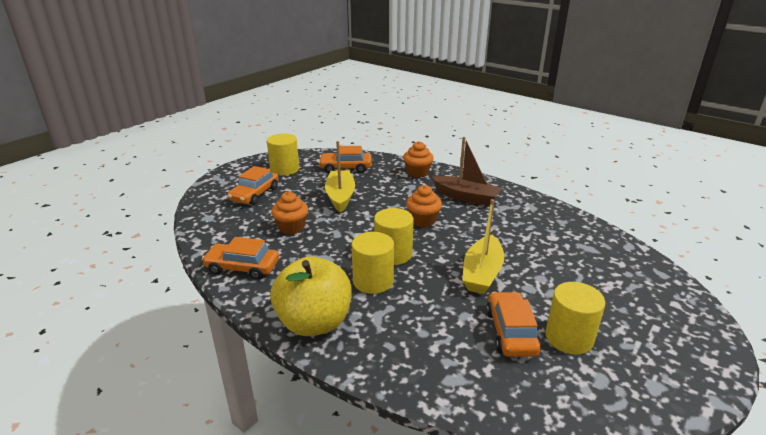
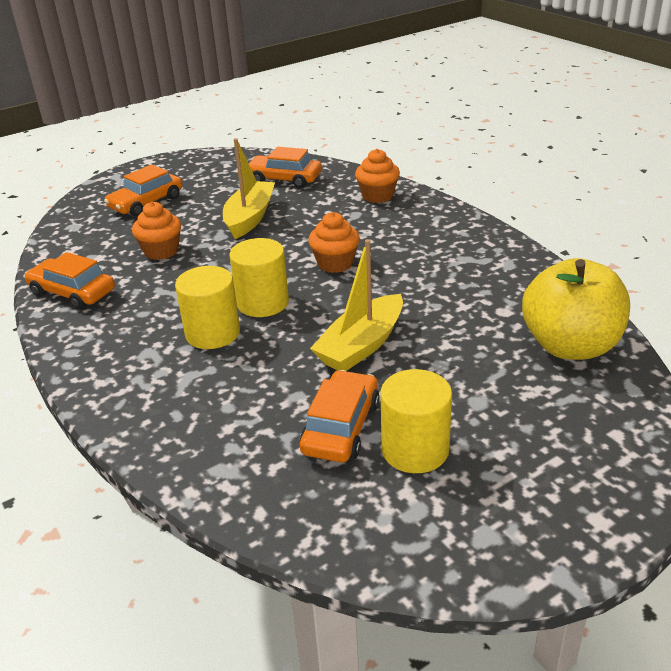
camera: 20 degrees right, 5 degrees up
yellow cylinder [267,133,299,176] -> none
yellow apple [270,257,352,336] -> yellow apple moved to [522,258,630,360]
brown boat [432,137,502,206] -> none

